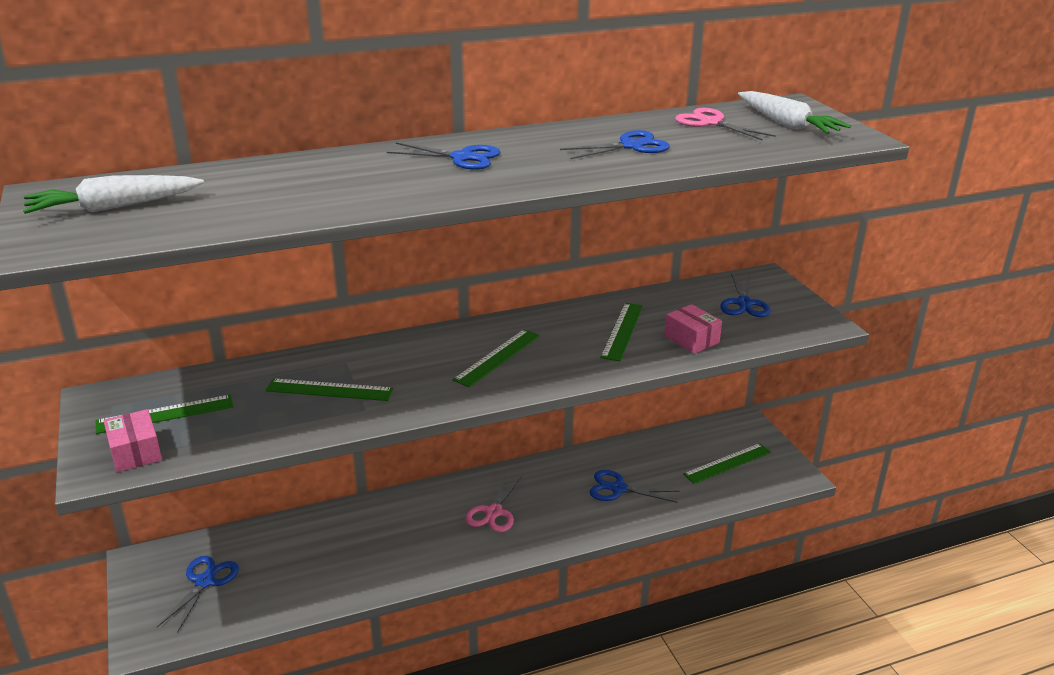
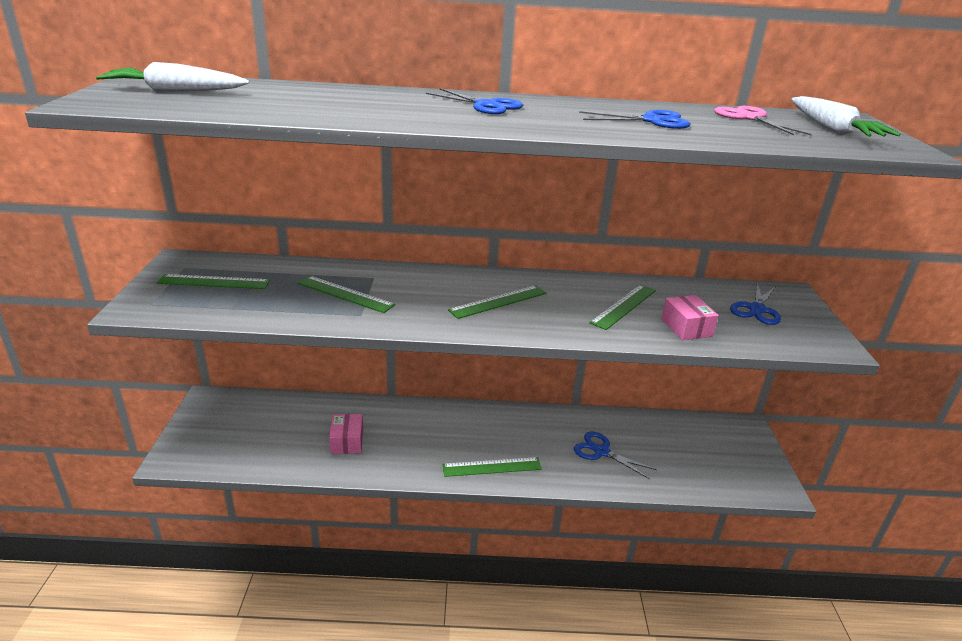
camera: 20 degrees right, 0 degrees up
pink box [103,409,162,472] -> pink box moved to [329,414,363,454]
blue scissors [157,556,239,633] -> none
pink scissors [465,473,522,533] -> none
green ruler [683,443,771,484] -> green ruler moved to [443,457,542,477]

